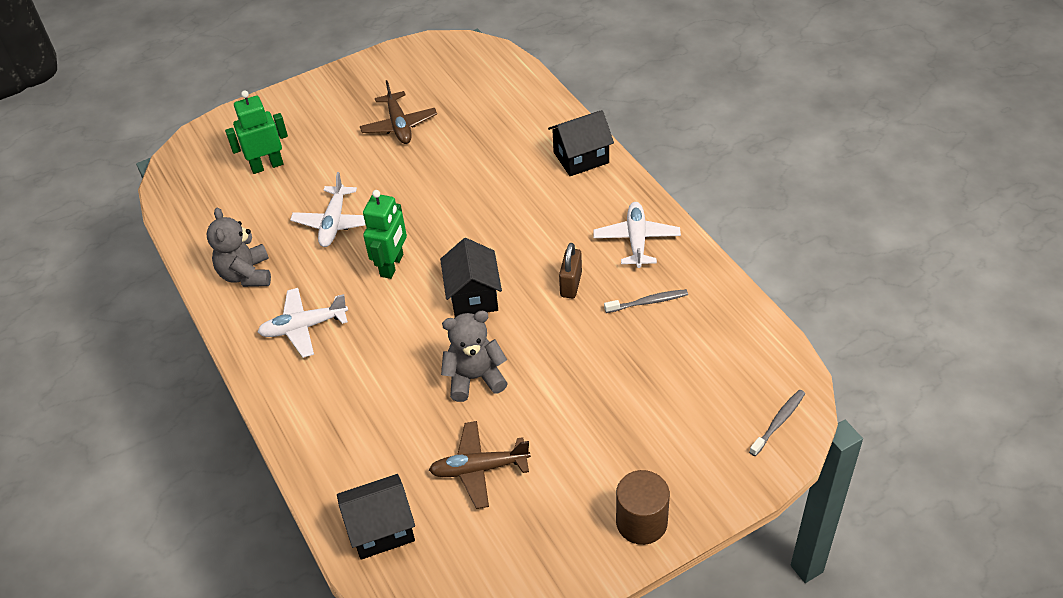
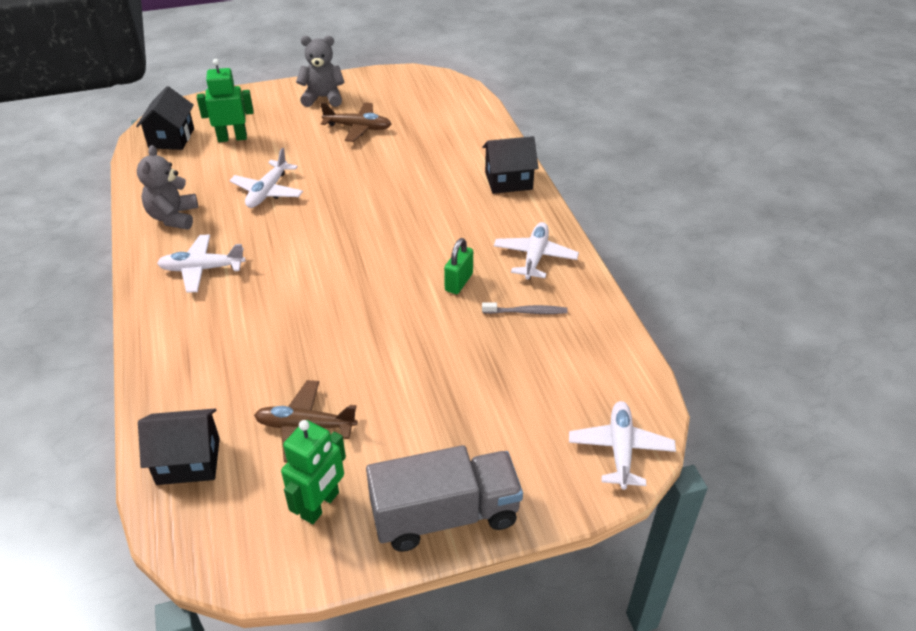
camera: 10 degrees right, 5 degrees down
brown plane [360,80,437,144] -> brown plane turned 75 degrees counterclockwise [320,102,391,142]
green robot [363,190,407,279] -> green robot moved to [281,420,346,524]
black house [440,238,502,317] -> black house moved to [136,86,194,150]
grey teddy bear [441,311,508,402] -> grey teddy bear moved to [296,36,345,107]
brown padlock [559,243,582,298] -> green padlock [444,238,473,294]
brown cylinder [616,470,670,545] -> grey truck [366,445,523,552]
grey toothbrush [749,390,805,456] -> white plane [569,401,676,490]

